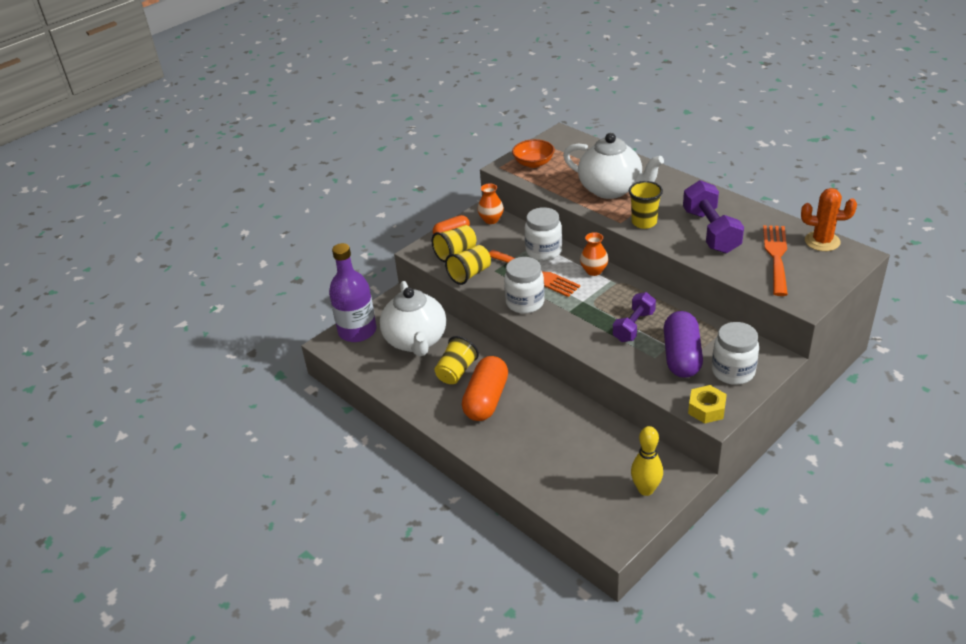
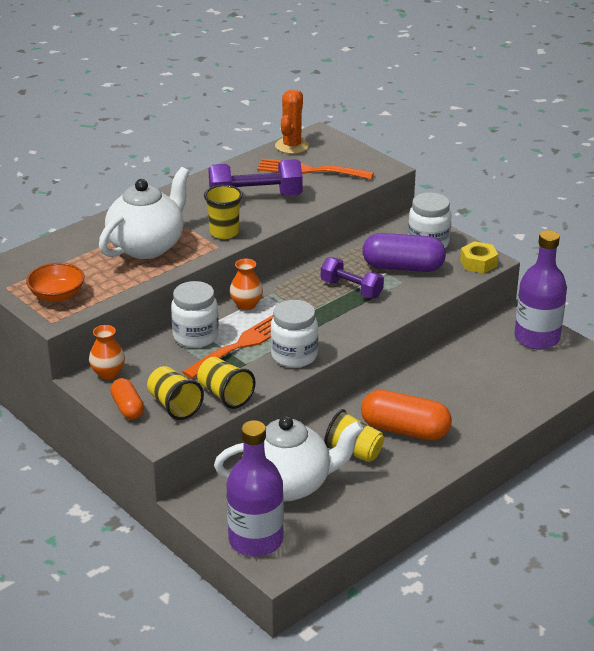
camera: 90 degrees left, 5 degrees down
yellow bowling pin [631,426,663,496] -> purple bottle [514,230,567,349]

